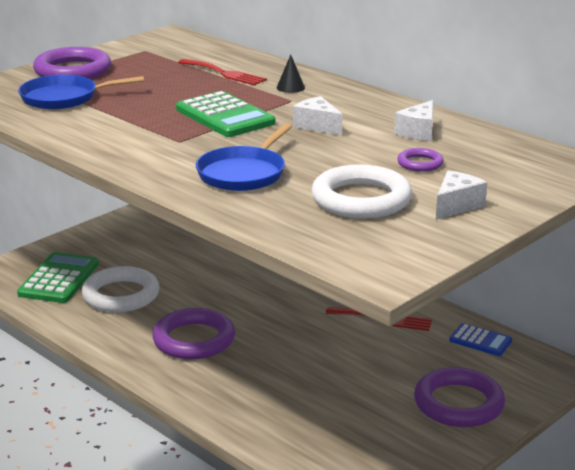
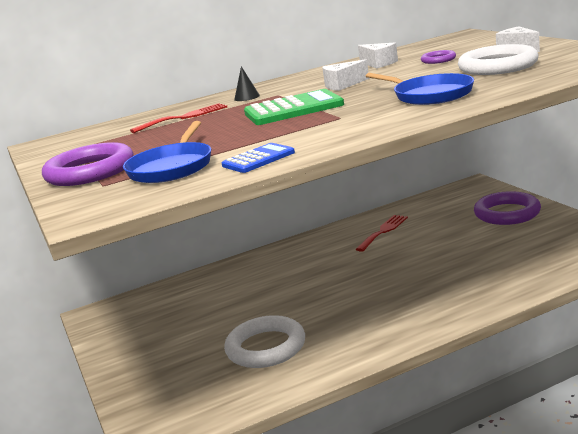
camera: 65 degrees left, 5 degrees down
green calculator [17,252,99,303] -> none
purple ring [152,308,235,359] -> none
blue calculator [449,323,512,356] -> blue calculator moved to [222,143,295,173]

